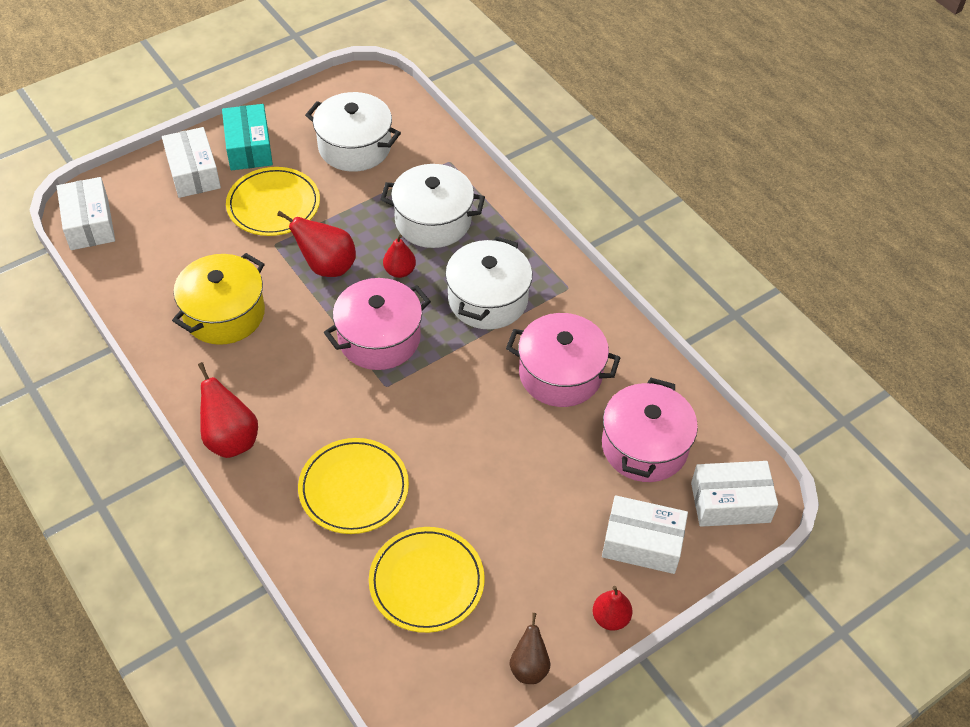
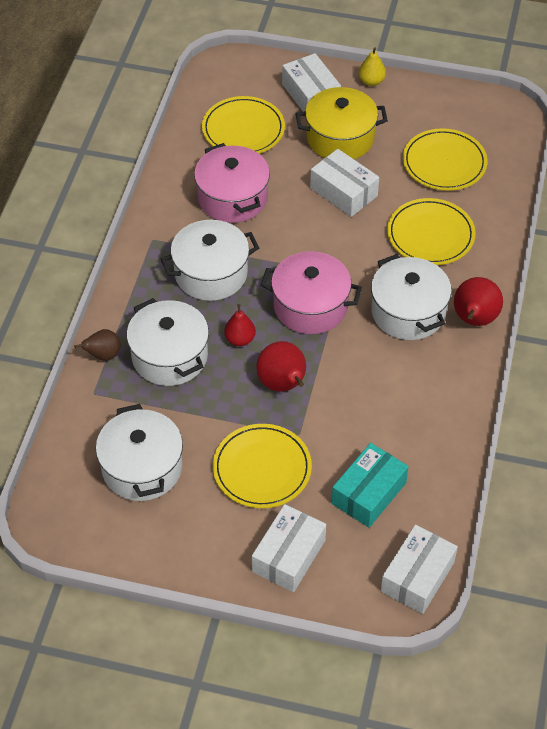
camera: 130 degrees left, 0 degrees up
yellow pot [172,253,265,345] -> yellow pot moved to [295,87,388,159]
turquoise box [222,104,273,170] -> turquoise box moved to [332,443,409,528]
brown pear [509,613,550,684] -> brown pear moved to [74,329,121,361]
red pear [593,586,632,631] -> yellow pear [359,47,386,86]
pink pot [602,378,698,482] -> yellow plate [202,96,285,154]
white box [691,461,778,527] -> white box moved to [310,149,379,217]
none -> white pot [371,254,452,340]

